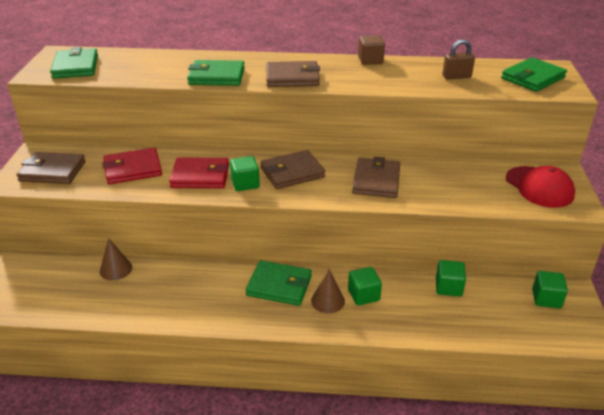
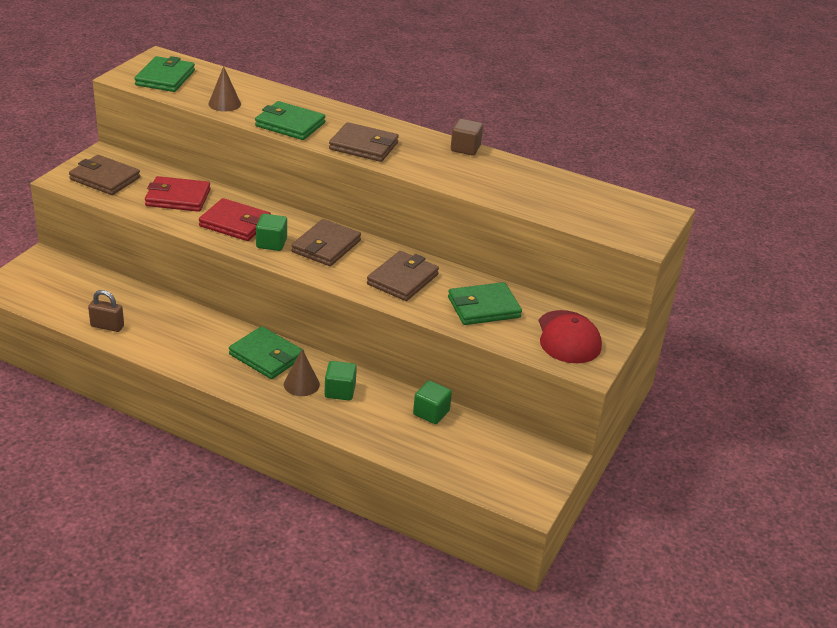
camera: 20 degrees right, 0 degrees up
brown cone [100,238,132,281] -> brown cone moved to [208,66,241,112]
brown wallet [260,150,325,189] -> brown wallet turned 60 degrees counterclockwise [291,219,361,266]
brown padlock [443,39,475,80] -> brown padlock moved to [88,290,124,332]
green wallet [501,57,567,92] -> green wallet moved to [448,282,522,325]
green cube [532,271,568,308] -> none

